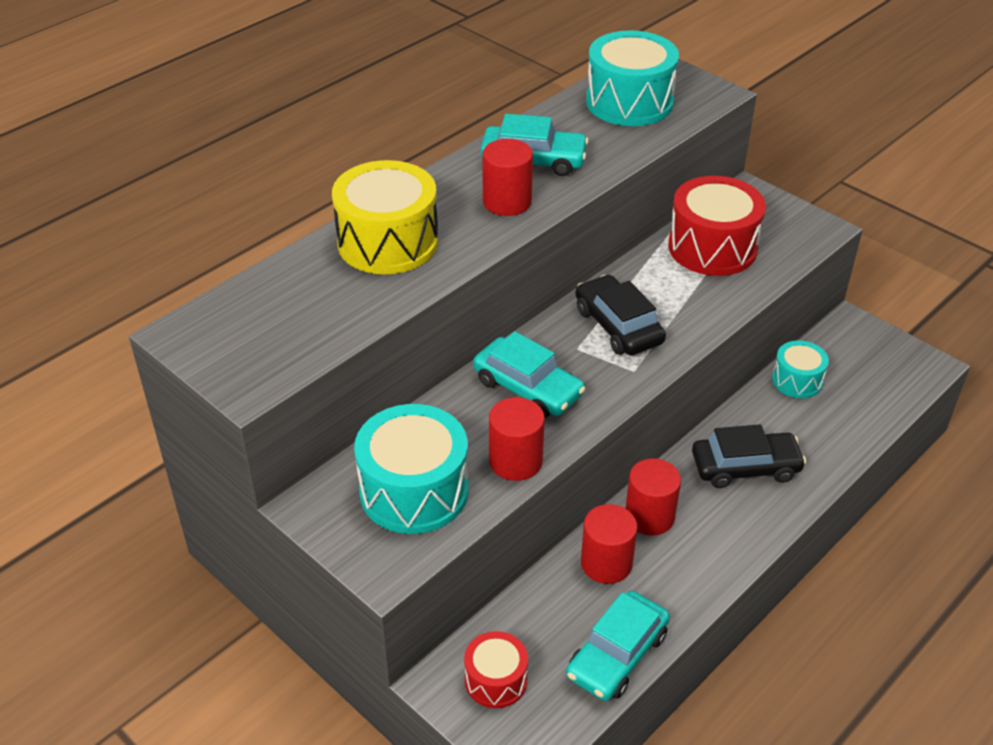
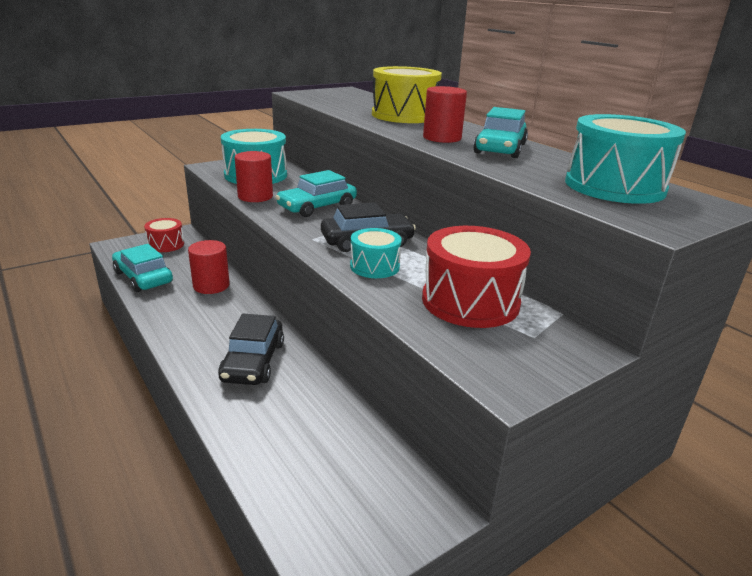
camera: 100 degrees right, 15 degrees down
red cylinder [625,458,681,535] -> none
turquoise drum [772,340,829,398] -> turquoise drum moved to [350,228,402,278]

